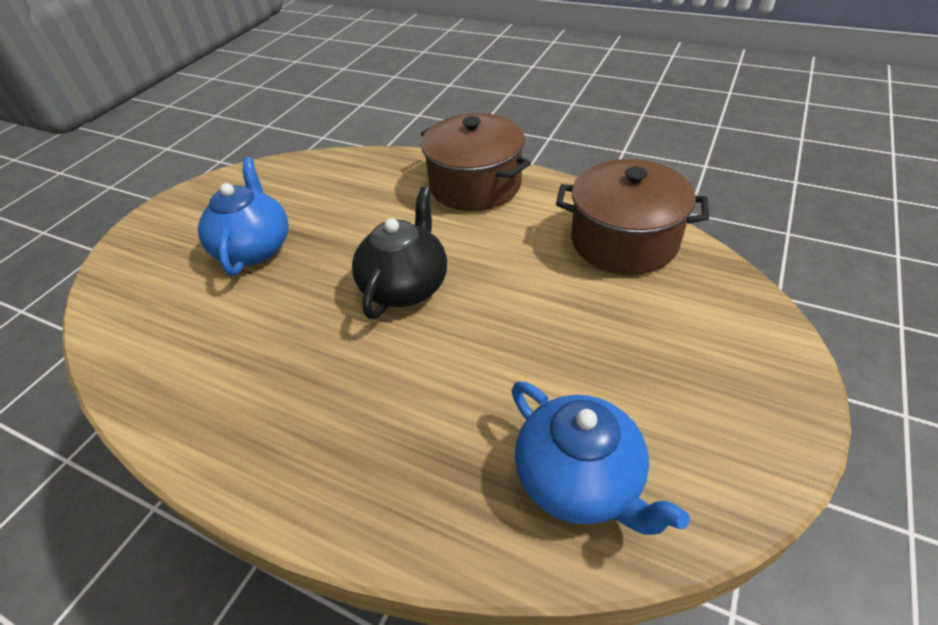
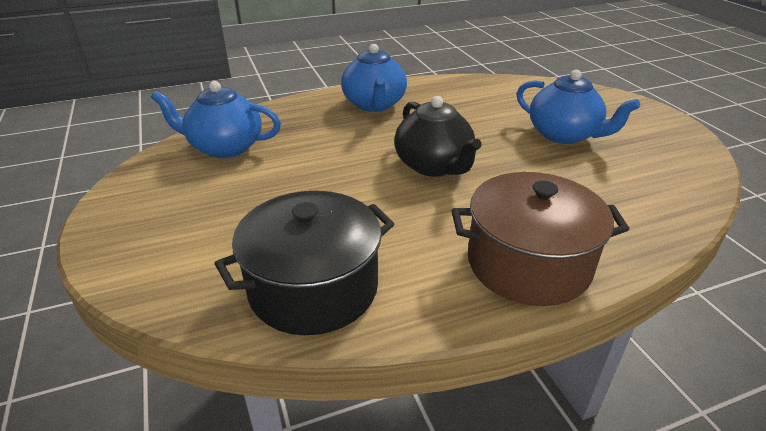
camera: 130 degrees right, 10 degrees down
brown pot [556,159,709,275] -> black pot [214,191,394,335]
none -> blue teapot [341,44,407,112]

